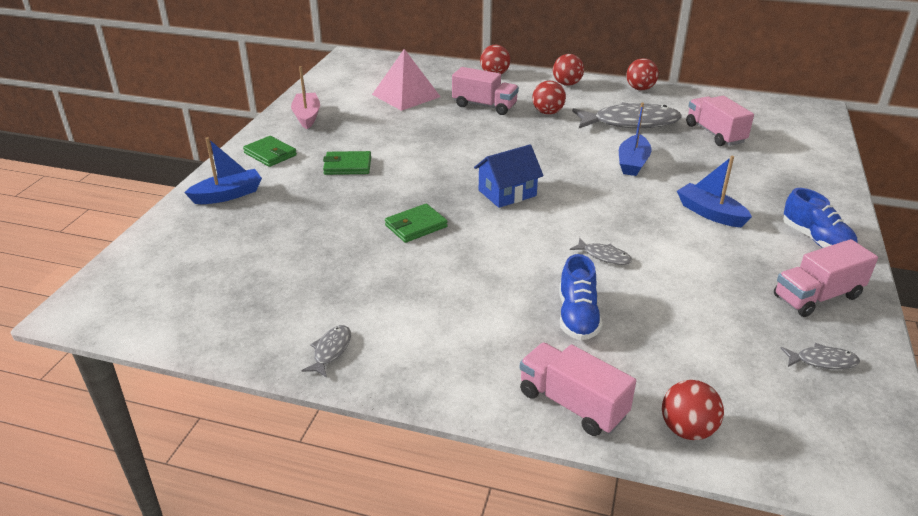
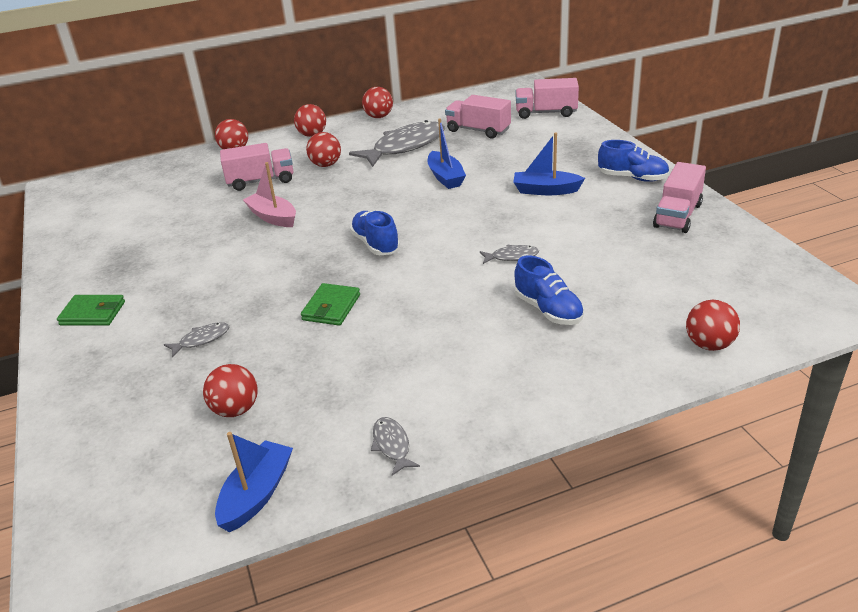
camera: 35 degrees left, 0 degrees up
blue boat [184,137,262,204] -> blue boat moved to [215,432,293,532]
pink boat [291,66,320,129] -> pink boat moved to [243,162,296,227]
green wallet [323,151,371,175] -> none
pink pyramid [372,49,441,111] -> none
blue house [474,145,543,208] -> blue shoe [350,211,400,255]
pink truck [520,342,636,436] -> pink truck moved to [515,78,579,119]
grey fish [781,343,860,369] -> grey fish moved to [164,322,229,358]
none -> red ball [203,364,258,417]

